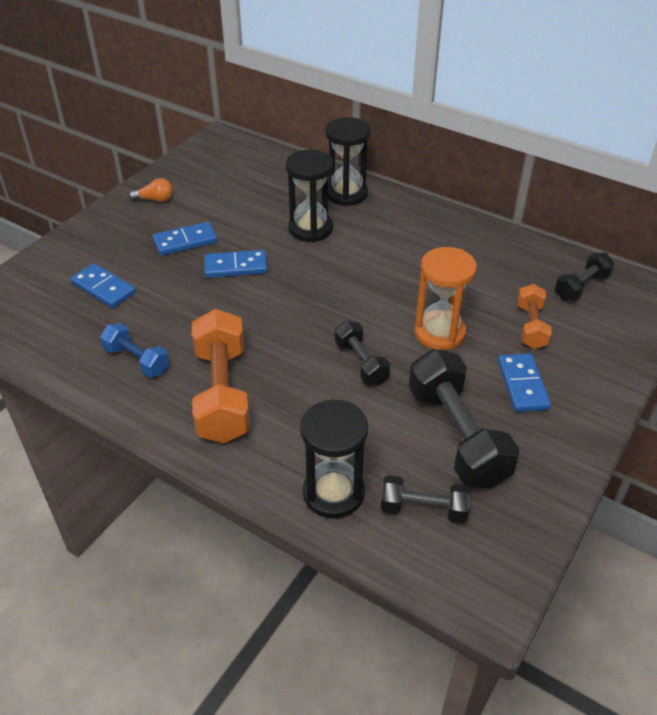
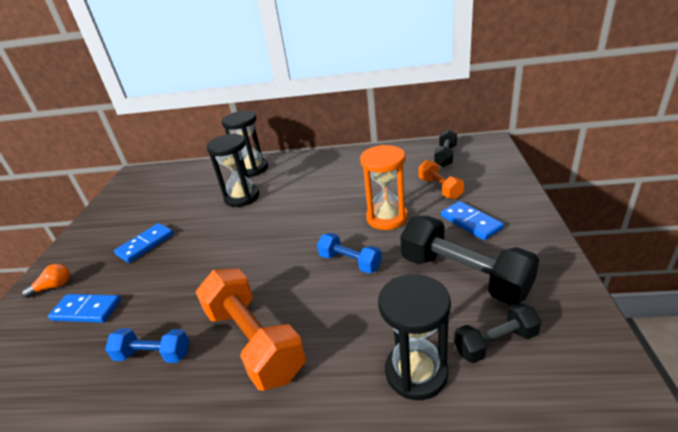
camera: 25 degrees left, 10 degrees down
orange light bulb [129,178,173,202] -> orange light bulb moved to [22,264,70,298]
blue domino [204,250,268,278] -> none
black dumbbell [335,320,390,385] -> blue dumbbell [317,233,382,274]

